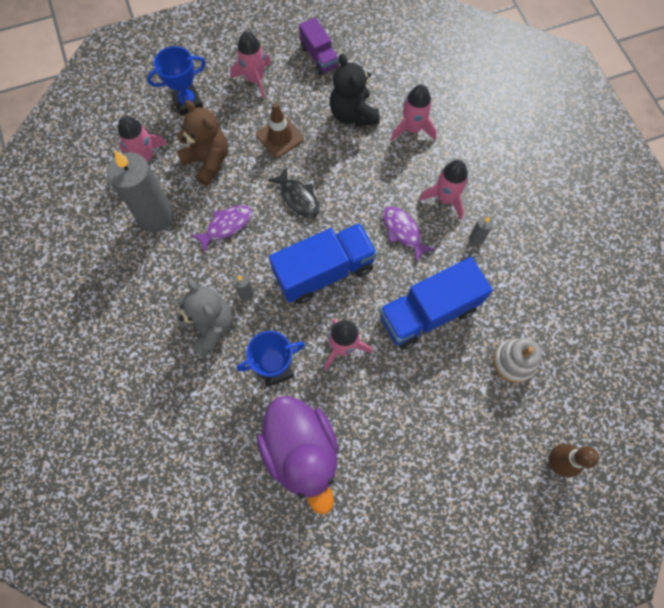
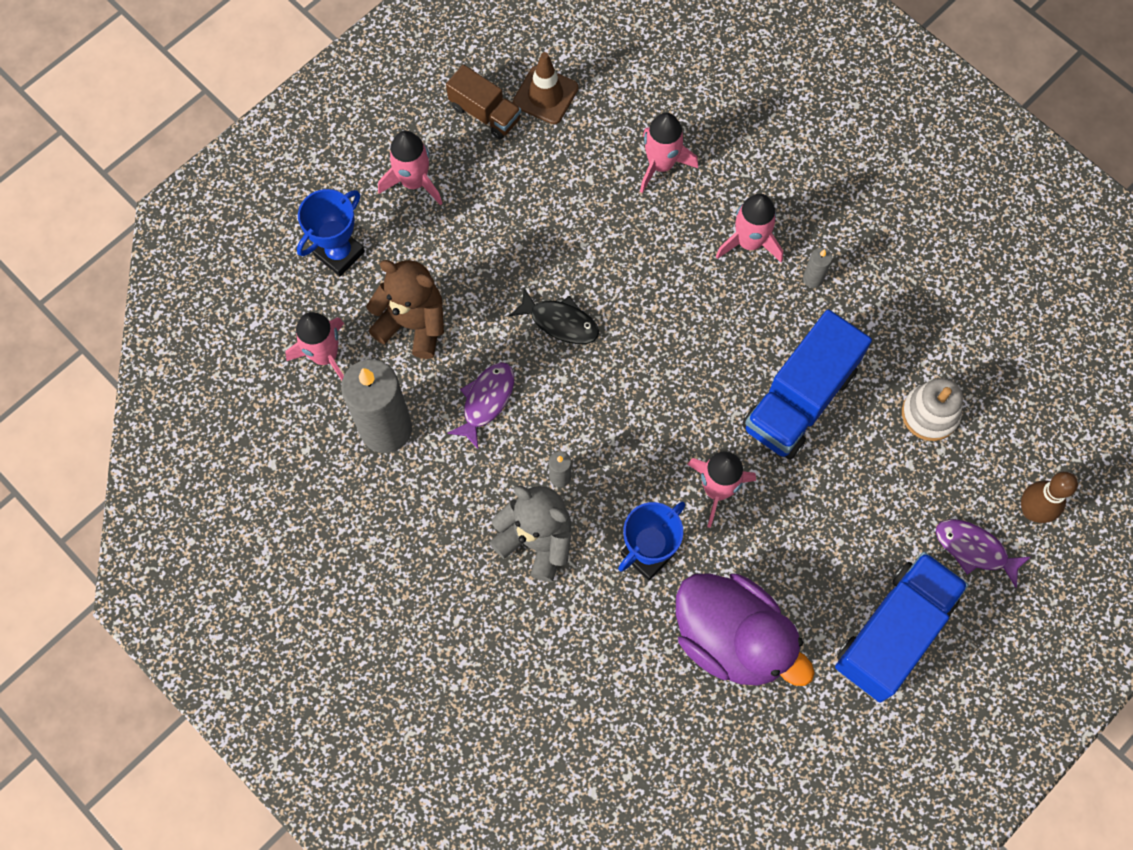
camera: 25 degrees left, 0 degrees up
brown traffic cone [256,103,304,158] -> brown traffic cone moved to [513,52,578,124]
blue truck [269,223,377,304] -> blue truck moved to [835,552,969,702]
purple truck [299,17,339,75] -> brown truck [446,64,521,139]
black teddy bear [330,53,380,127] -> none
purple fish [383,206,435,262] -> purple fish moved to [936,519,1031,588]

